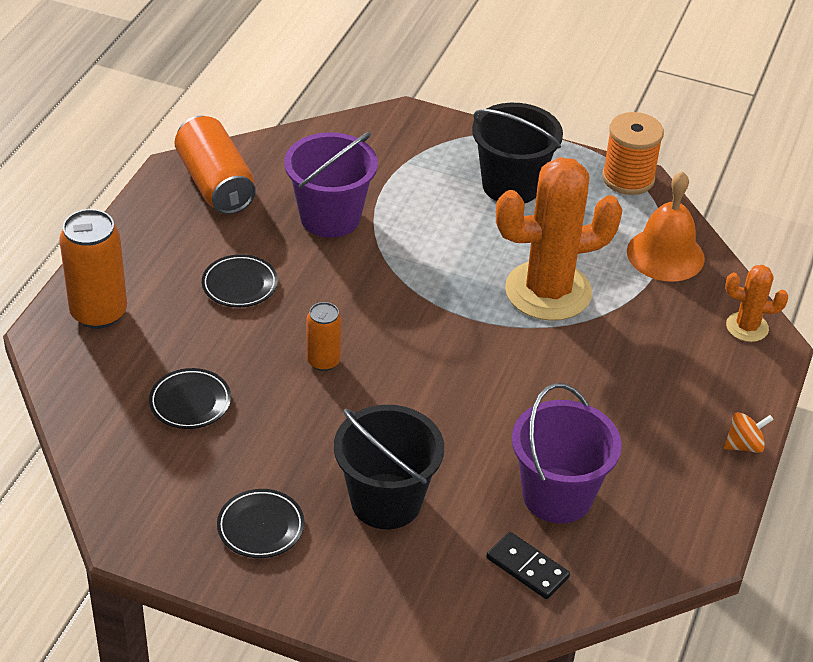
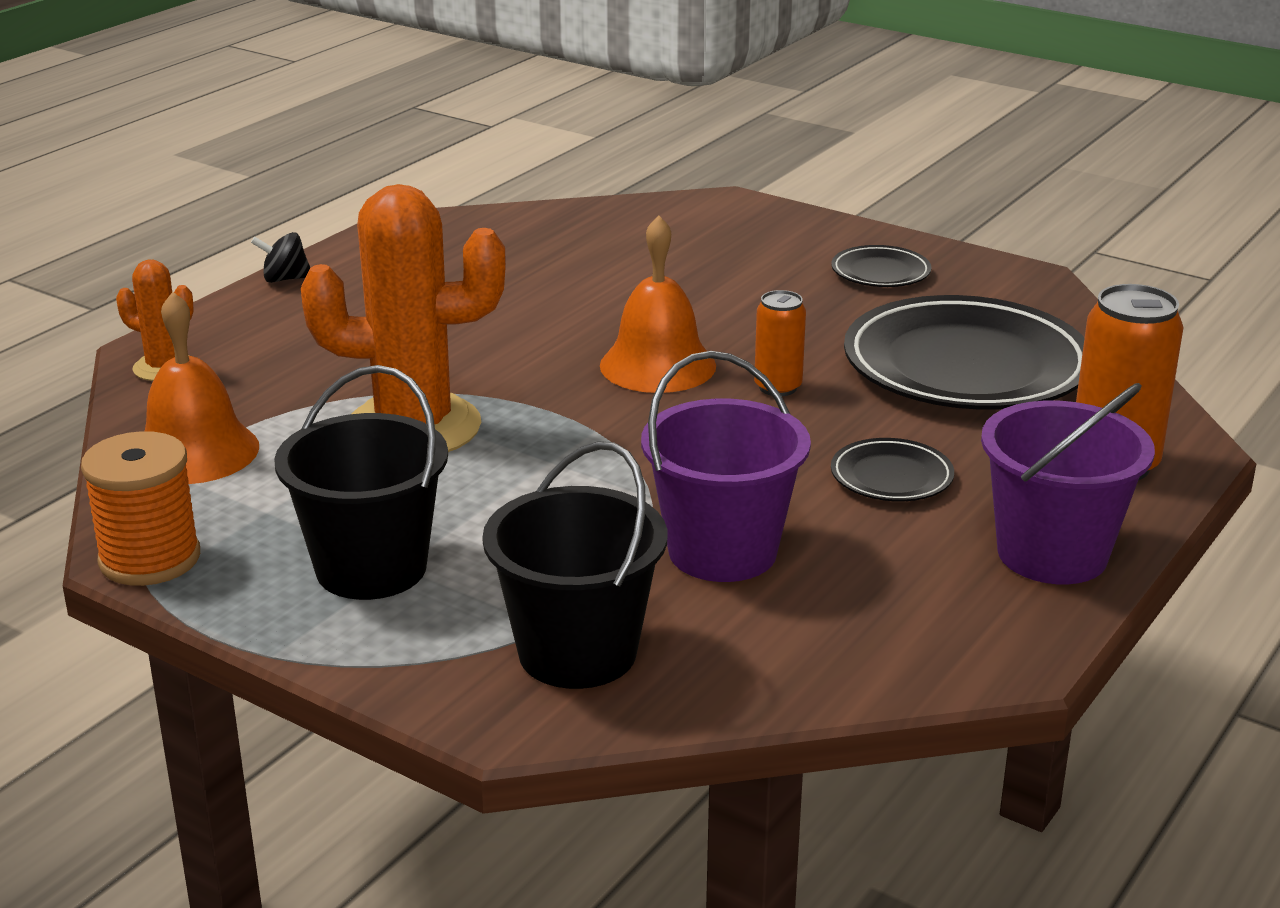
camera: 165 degrees left, 15 degrees down
black plate [149,368,231,429] -> black plate [844,295,1085,410], size x2.23
orange can [175,116,256,214] -> none
black bucket [334,405,444,529] -> black bucket moved to [482,441,667,689]
black domino [486,532,570,599] -> none
purple bucket [512,383,622,524] -> purple bucket moved to [981,383,1155,584]
orange spinning top [724,412,774,453] -> black spinning top [251,232,310,283]
none -> orange bell [600,215,716,393]

